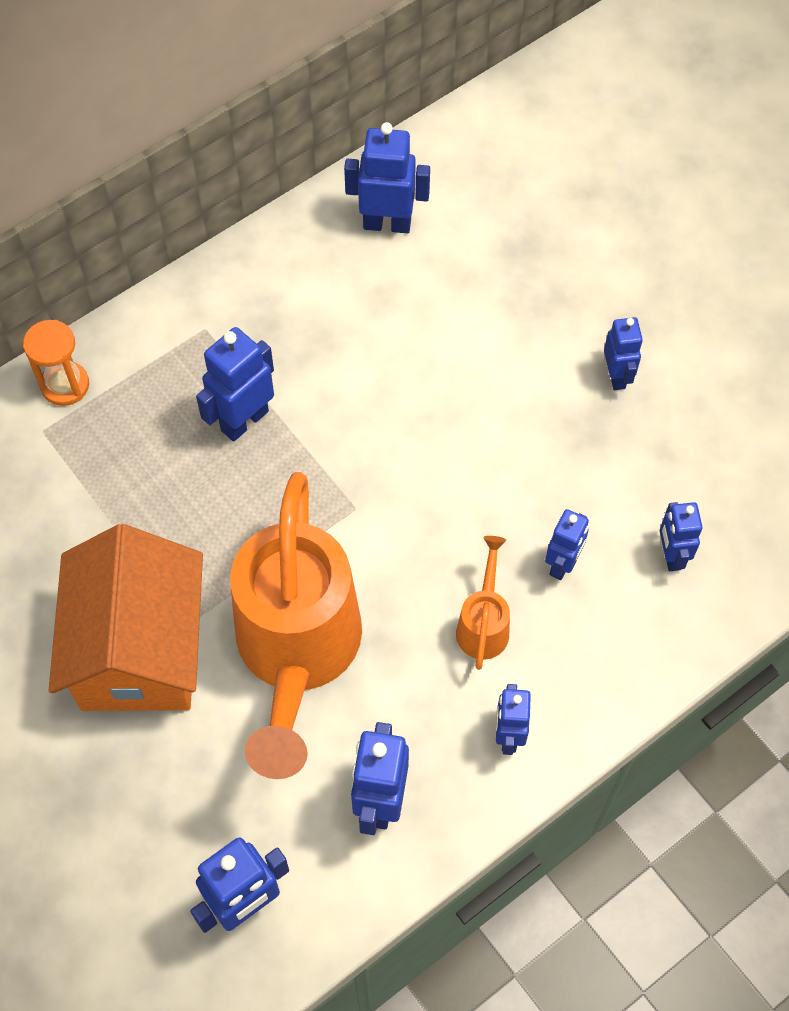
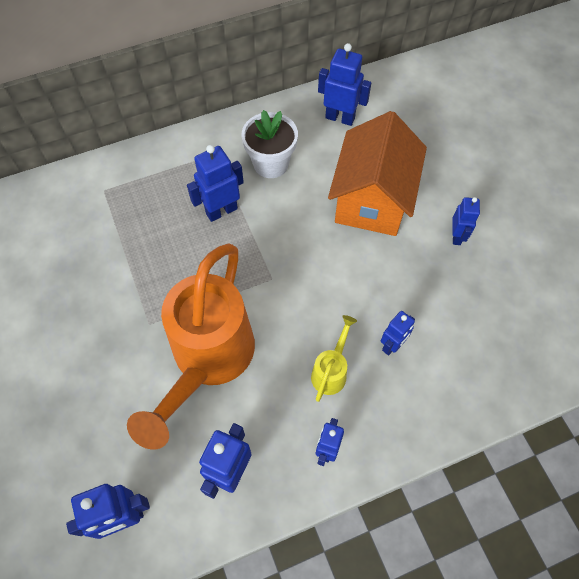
camera: 15 degrees right, 0 degrees up
orange hourglass [23,320,89,406] -> none
orange house [49,524,203,711] -> orange house moved to [328,111,427,236]
orange watering can [456,536,510,670] -> yellow watering can [311,315,357,402]
blue robot [660,502,702,571] -> none
none -> white flower pot [242,110,298,178]

